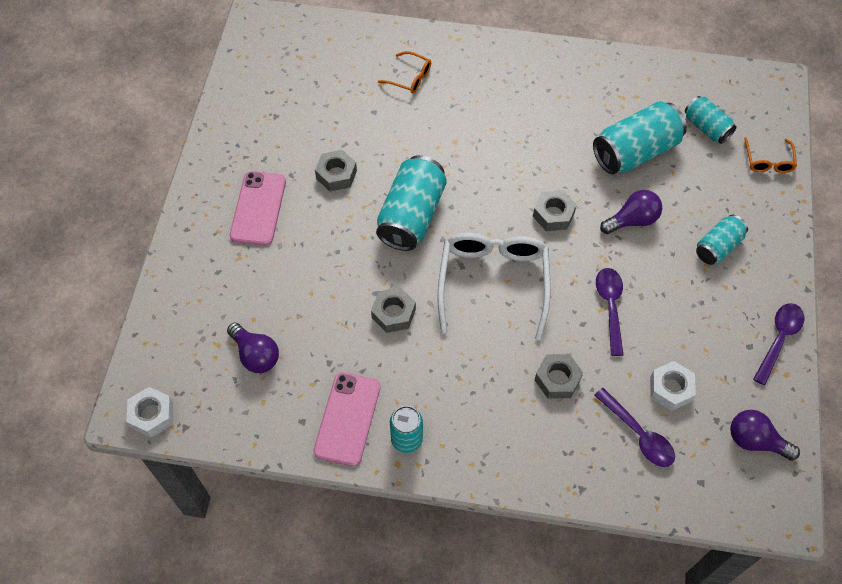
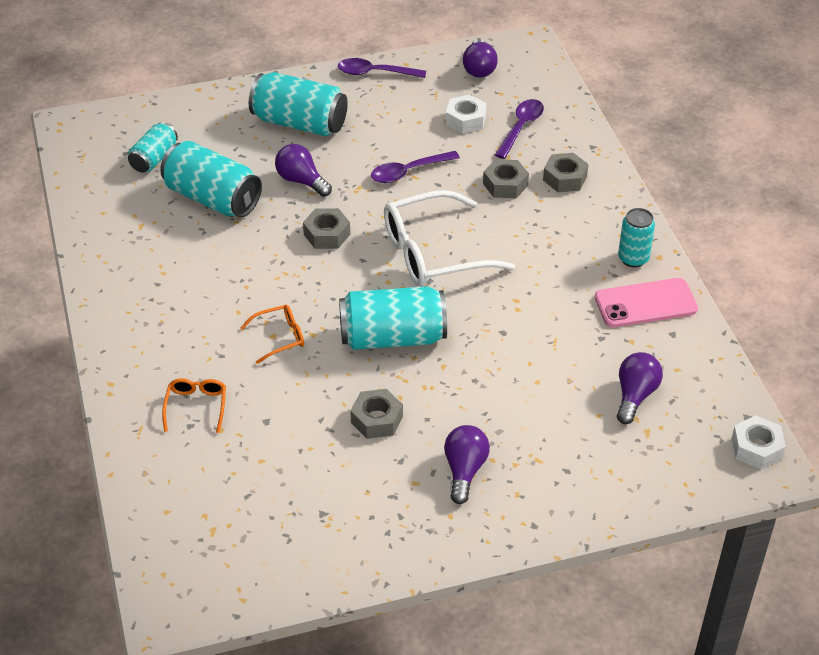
camera: 115 degrees left, 15 degrees down
pink phone [230,171,286,246] -> purple light bulb [444,425,490,504]
grey nut [371,287,416,333] -> grey nut moved to [543,153,589,192]
turquoise can [696,215,748,265] -> turquoise can [249,72,348,136], size x1.73
orange glasses [744,137,797,173] -> orange glasses moved to [240,305,304,364]

